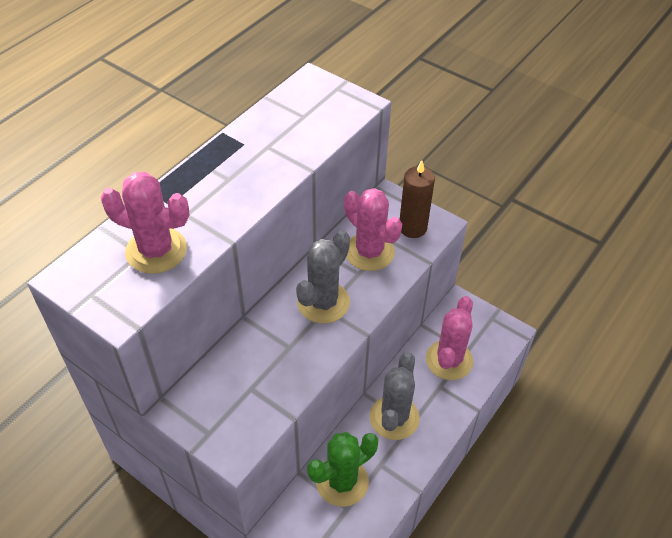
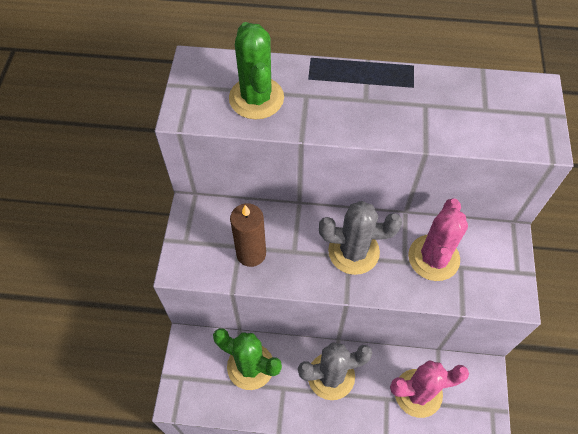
camera: 60 degrees right, 10 degrees up
pink cactus [101,172,189,274] -> green cactus [229,22,284,120]
brown candle [400,160,435,238] -> brown candle moved to [230,203,266,267]

